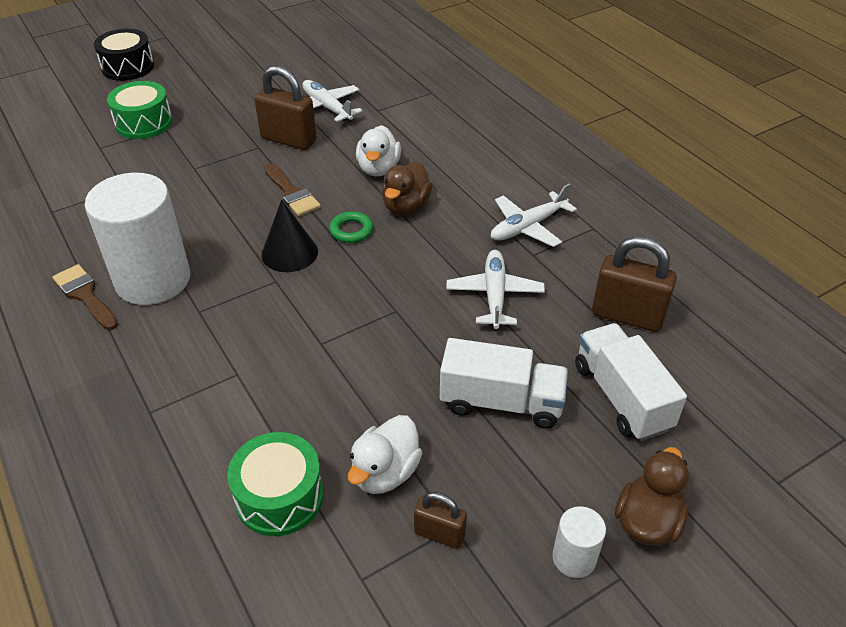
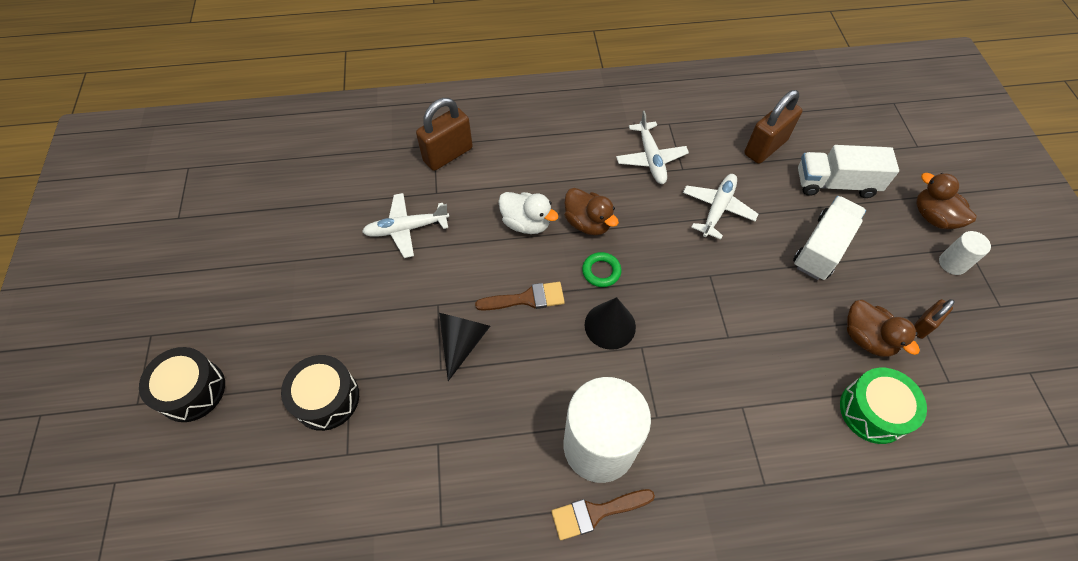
camera: 65 degrees left, 15 degrees up
green drum [107,81,173,139] -> black drum [281,355,359,431]
brown padlock [254,66,317,150] -> brown padlock moved to [416,98,473,171]
white duck [348,415,422,494] -> brown duck [847,300,920,357]
white plane [446,250,545,329] -> white plane turned 90 degrees clockwise [683,174,758,240]
none -> black cone [439,313,490,381]

